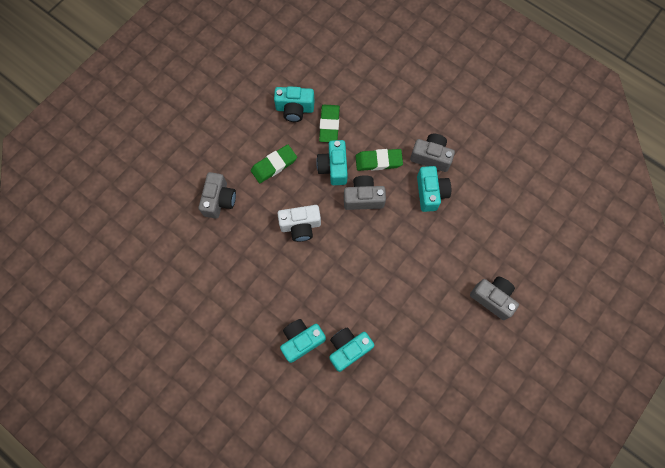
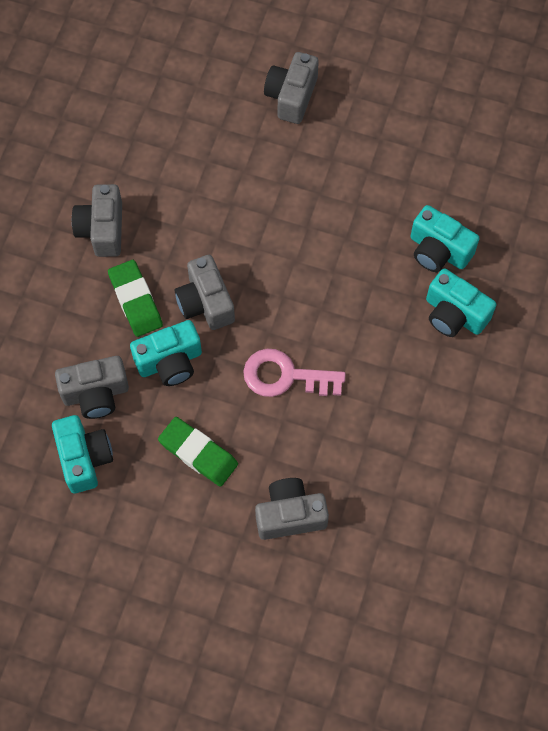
camera: 110 degrees left, 5 degrees down
white camera [277,205,321,242] -> pink key [243,349,345,397]
green eraser [319,105,340,142] -> grey camera [55,356,129,419]
turquoise camera [417,166,451,212] -> none

